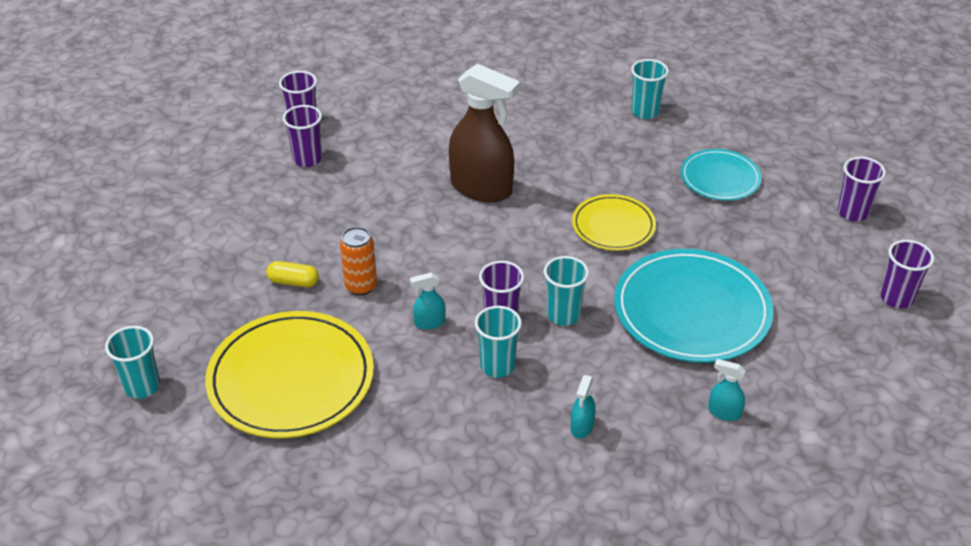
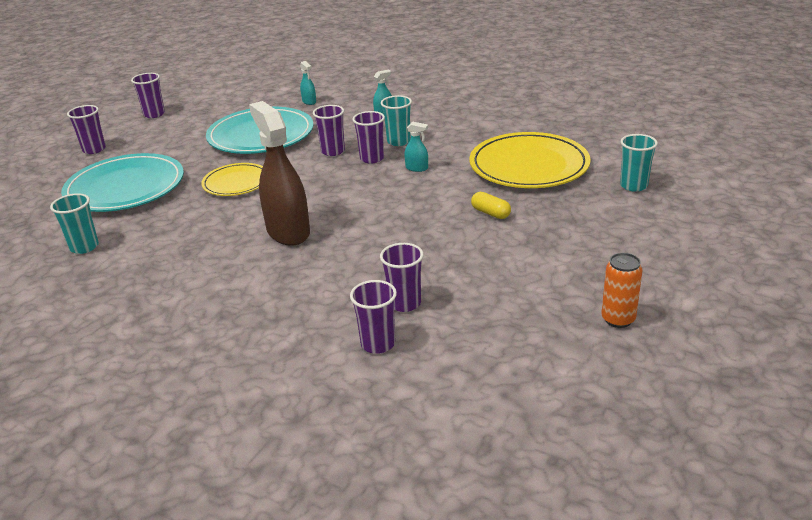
camera: 145 degrees left, 10 degrees down
orange can [340,227,377,295] -> orange can moved to [601,253,643,328]
turquoise cup [544,256,589,326] -> purple cup [313,105,345,156]
turquoise plate [681,149,762,201] -> turquoise plate [61,153,184,212], size x1.75

